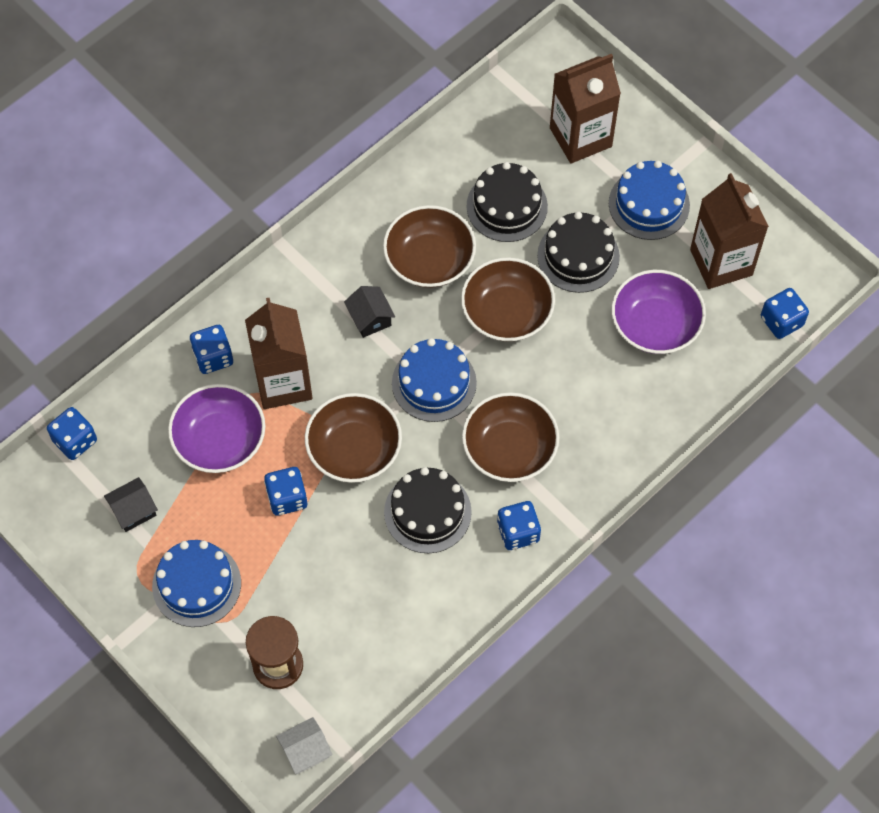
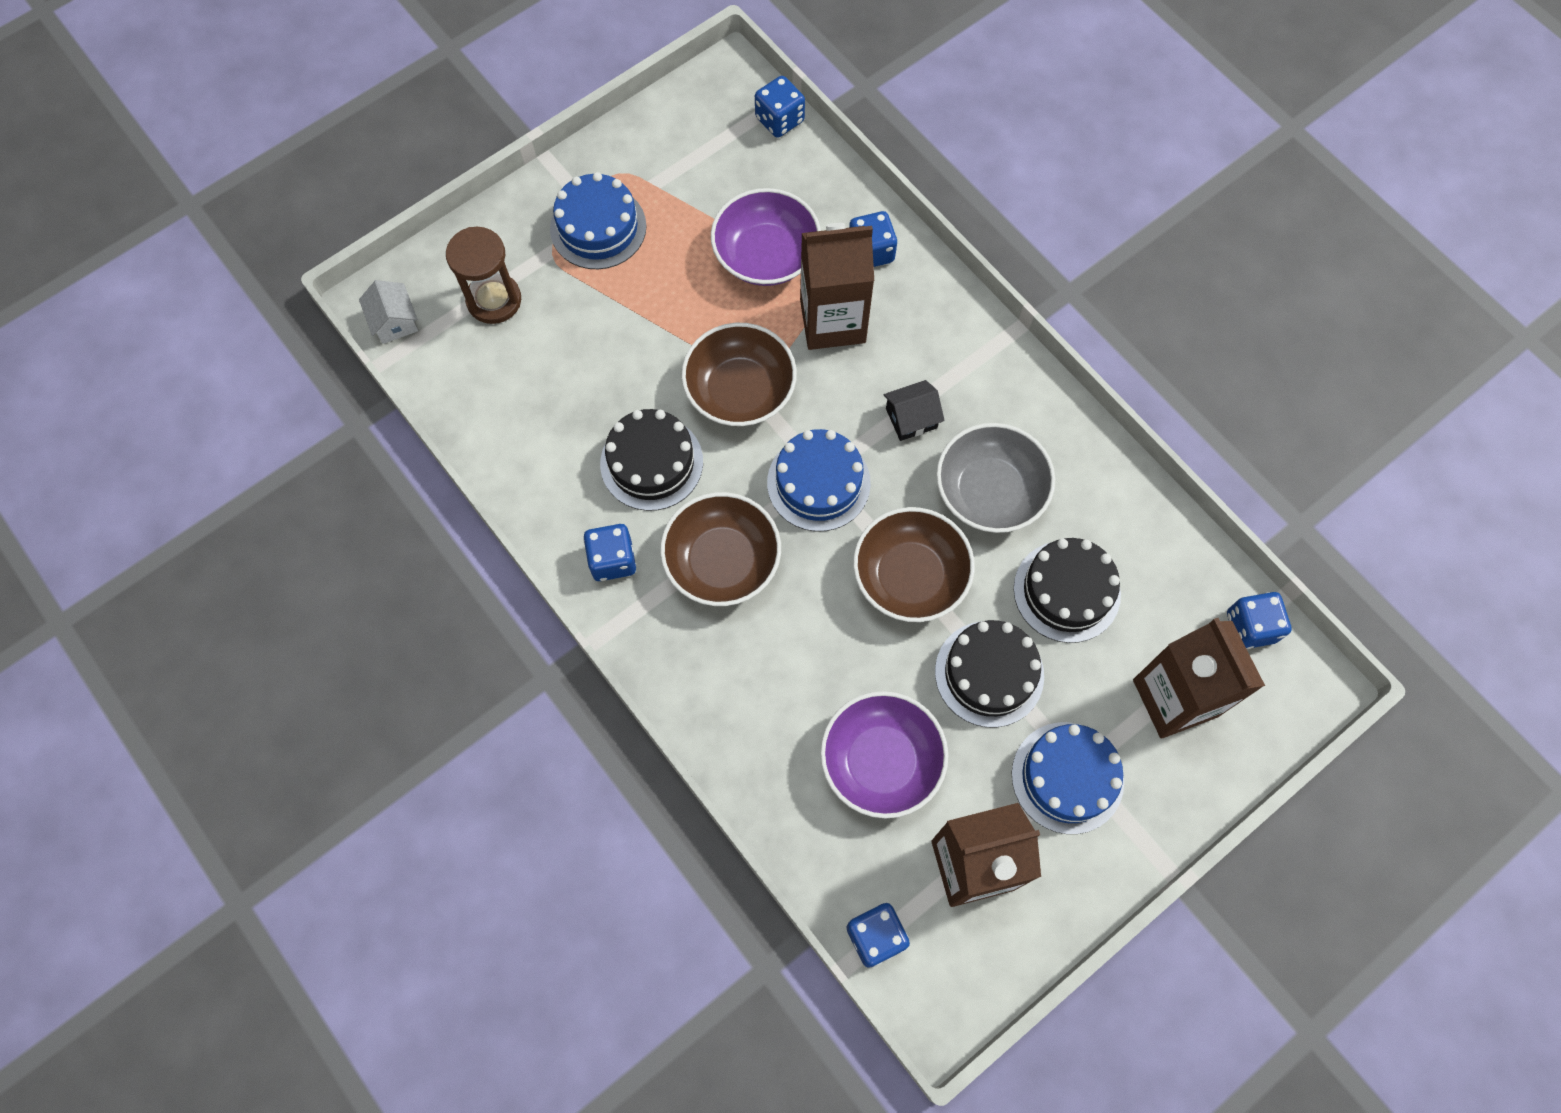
camera: 95 degrees right, 5 degrees up
black house [104,477,158,532] -> none
blue dice [264,467,308,516] -> blue dice moved to [1227,592,1292,649]
brown bowl [383,205,476,288] -> grey bowl [936,423,1055,533]

